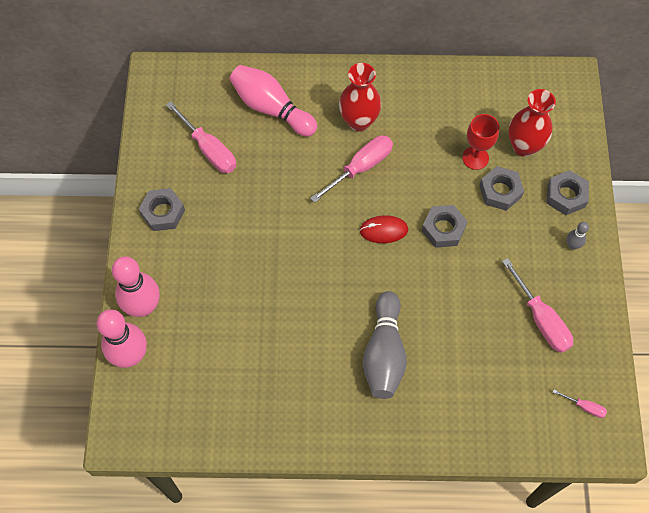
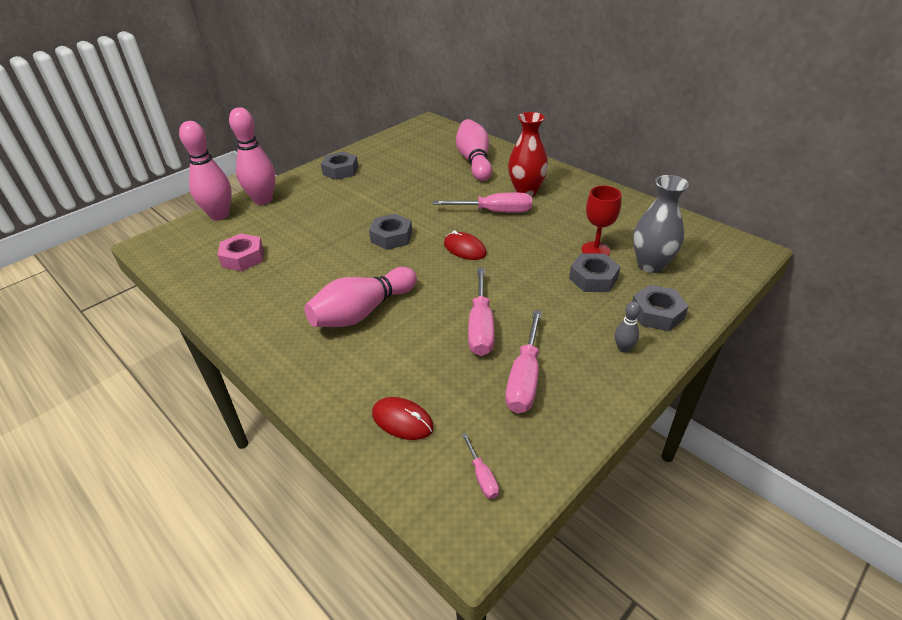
camera: 45 degrees right, 25 degrees down
pink screwdriver [166,101,236,173] -> pink screwdriver moved to [468,268,495,356]
grey bowling pin [363,291,407,399] -> pink bowling pin [304,267,417,327]
grey nut [422,205,468,248] -> grey nut moved to [369,214,412,250]
red vase [509,89,556,157] -> grey vase [633,175,689,273]
none -> pink nut [218,233,264,271]
none -> red mouse [372,397,434,440]

